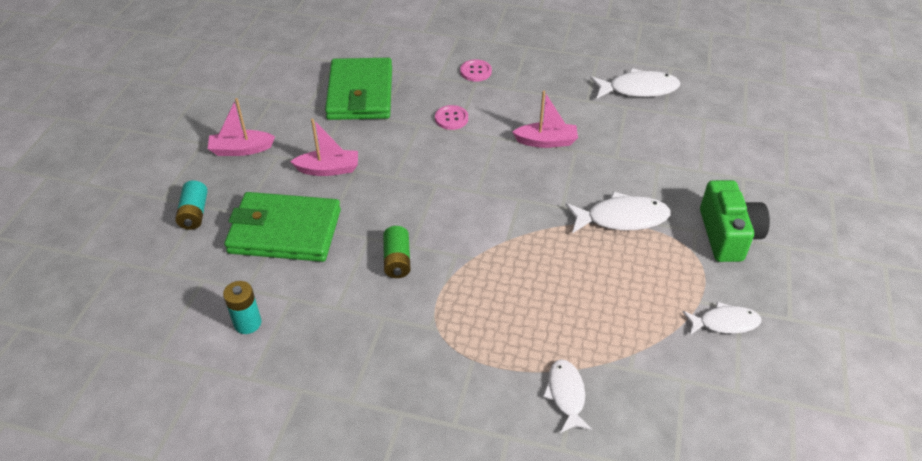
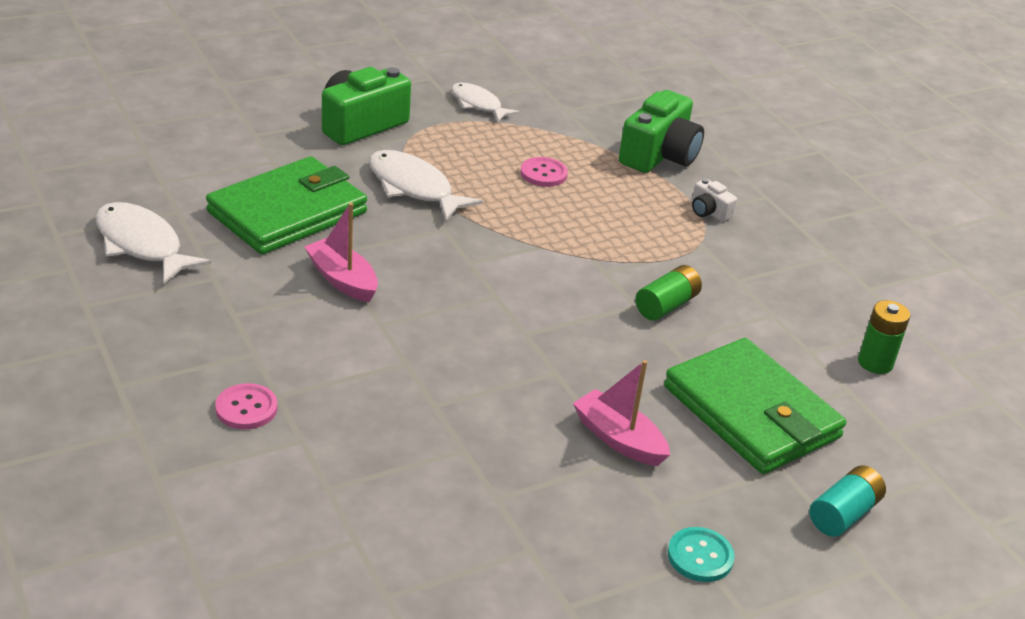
camera: 135 degrees left, 10 degrees down
pink boat [208,98,275,156] -> turquoise button [668,527,735,582]
turquoise battery [223,281,261,334] -> green battery [858,300,910,374]
green wallet [325,58,392,120] -> green wallet moved to [206,156,367,255]
pink button [435,105,468,130] -> pink button moved to [521,157,568,187]
white fish [543,359,592,433] -> green camera [619,90,704,173]
none -> white camera [692,178,737,222]

